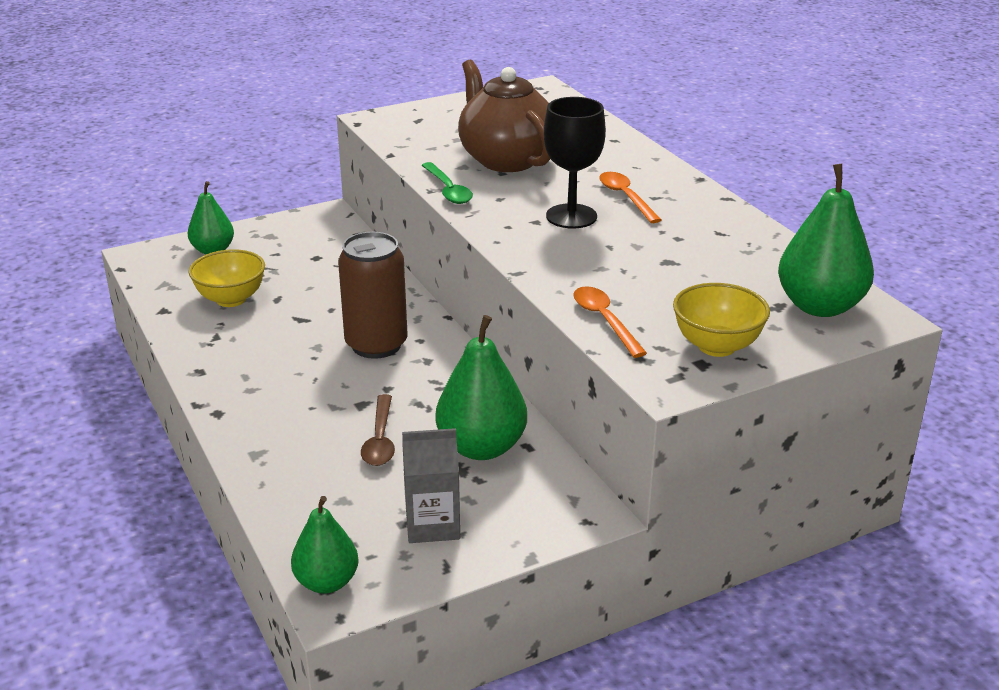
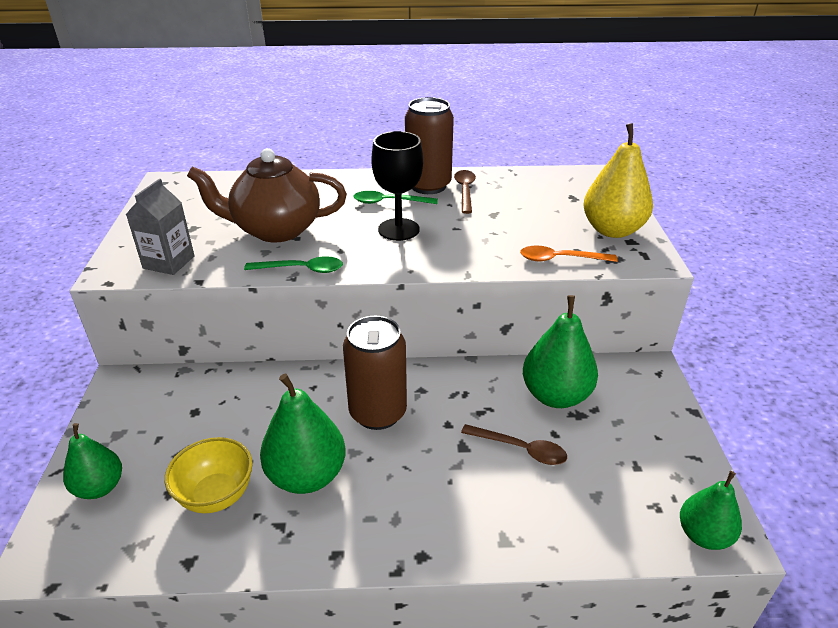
camera: 65 degrees left, 5 degrees up
grey carton [402,428,460,543] -> grey carton moved to [125,179,195,275]
orange spoon [599,172,661,223] -> green spoon [354,191,438,204]
yellow bowl [673,283,770,357] -> yellow pear [583,123,653,238]
green pear [778,164,874,317] -> green pear moved to [260,374,346,494]
none -> brown can [405,97,454,194]
none -> brown spoon [454,170,476,214]

